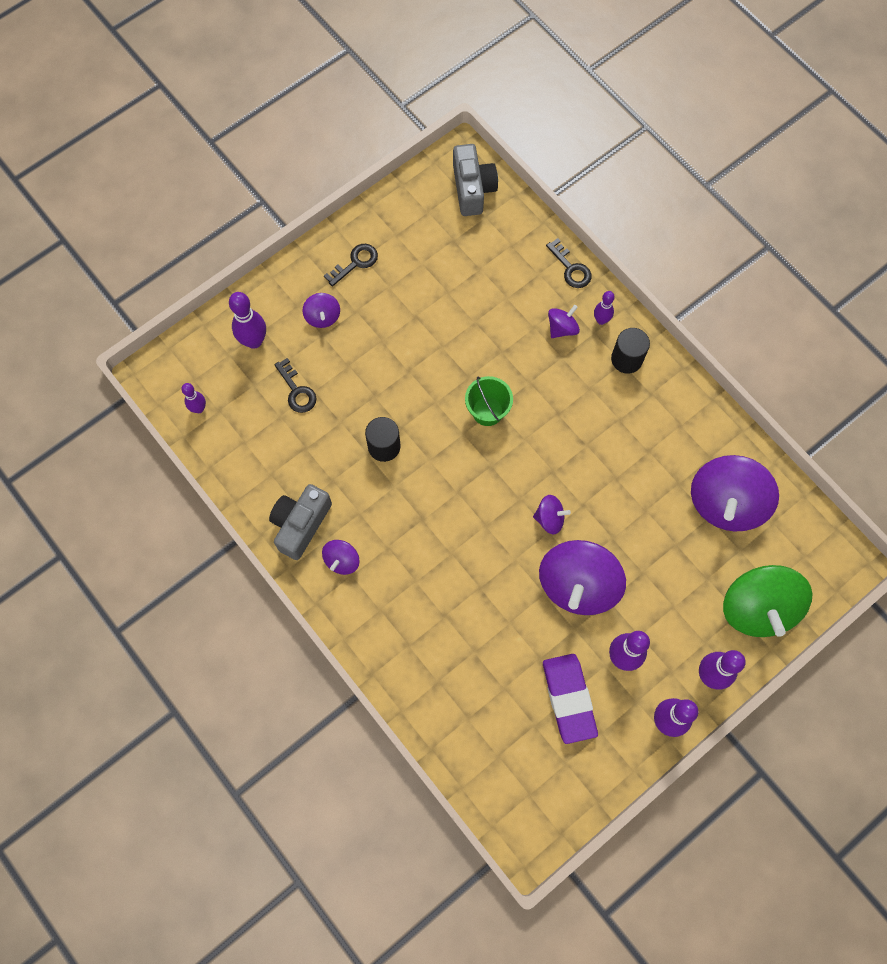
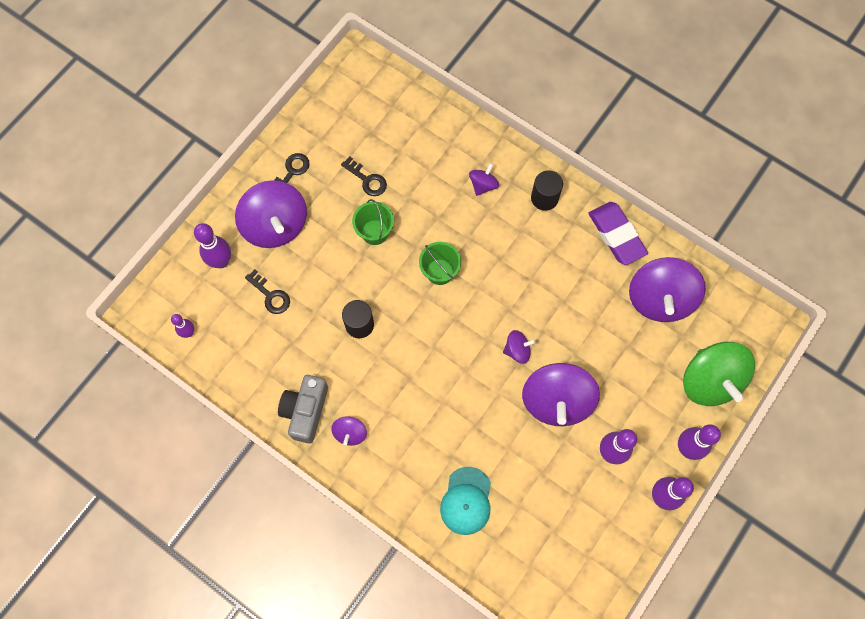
camera: 15 degrees left, 0 degrees up
purple spinning top [302,293,340,328] -> purple spinning top [235,180,307,248], size x2.13
grey camera [453,144,498,216] -> none
purple eraser [543,654,598,744] -> purple eraser moved to [588,202,648,265]
black key [546,238,592,288] -> black key moved to [341,156,387,196]
purple bowling pin [594,291,615,325] -> none
none -> green bucket [352,199,394,245]
none -> turquoise cap [440,467,491,535]

